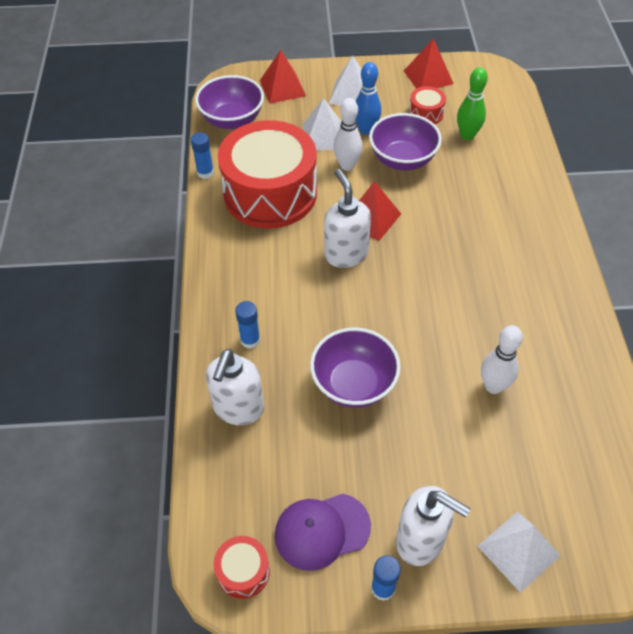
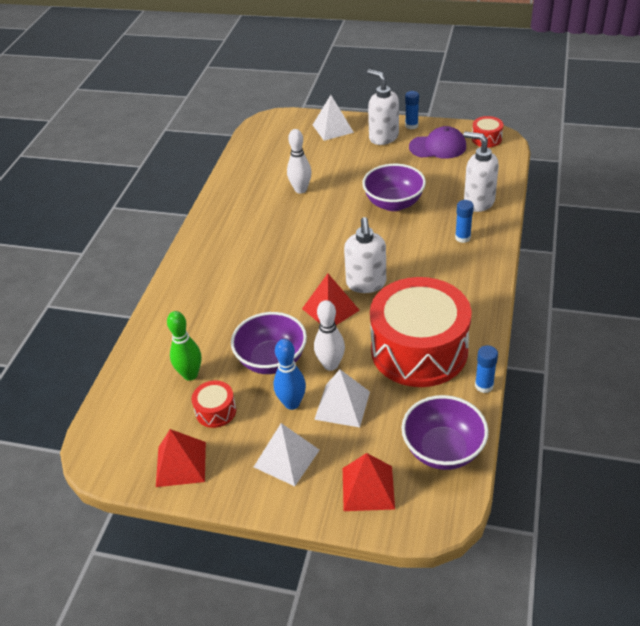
camera: 160 degrees left, 10 degrees down
white soap dispenser [206,349,264,425] -> white soap dispenser turned 90 degrees counterclockwise [463,131,499,212]

